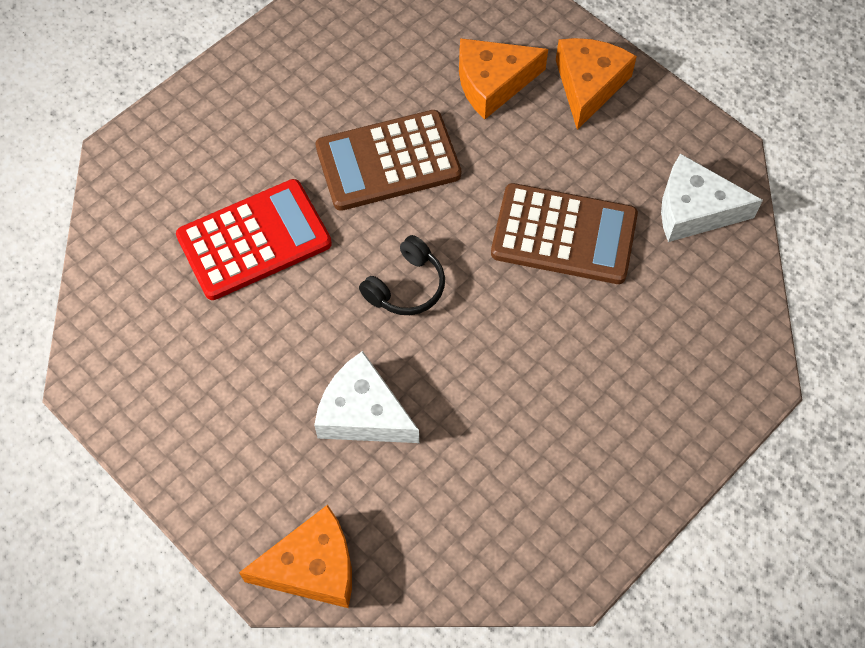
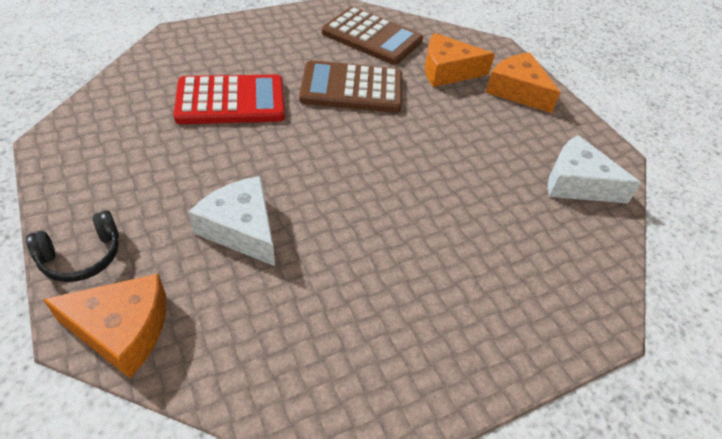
camera: 15 degrees right, 15 degrees down
black headphones [359,235,445,315] -> black headphones moved to [26,210,119,282]
brown calculator [491,183,638,284] -> brown calculator moved to [322,7,423,65]
orange cheese [556,38,637,130] -> orange cheese turned 75 degrees counterclockwise [486,53,561,113]

